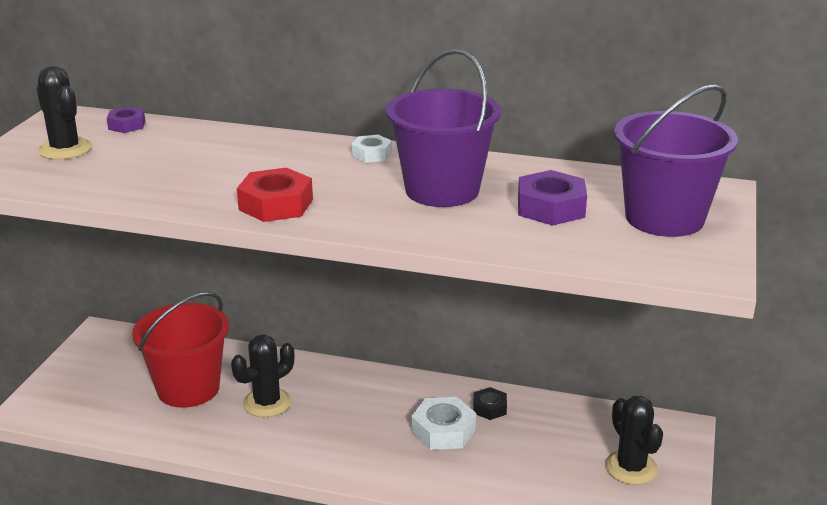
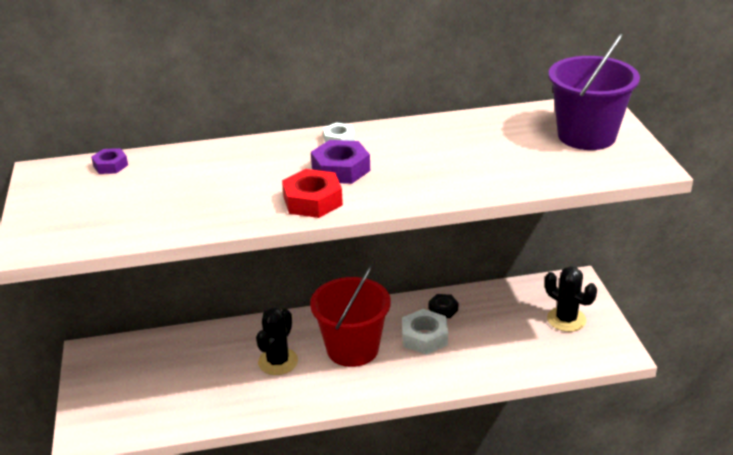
camera: 25 degrees left, 5 degrees up
black cactus [37,66,92,160] -> none
red bucket [132,292,229,408] -> red bucket moved to [310,265,391,367]
purple bucket [386,49,501,207] -> none
purple nut [518,170,587,226] -> purple nut moved to [311,140,370,184]

